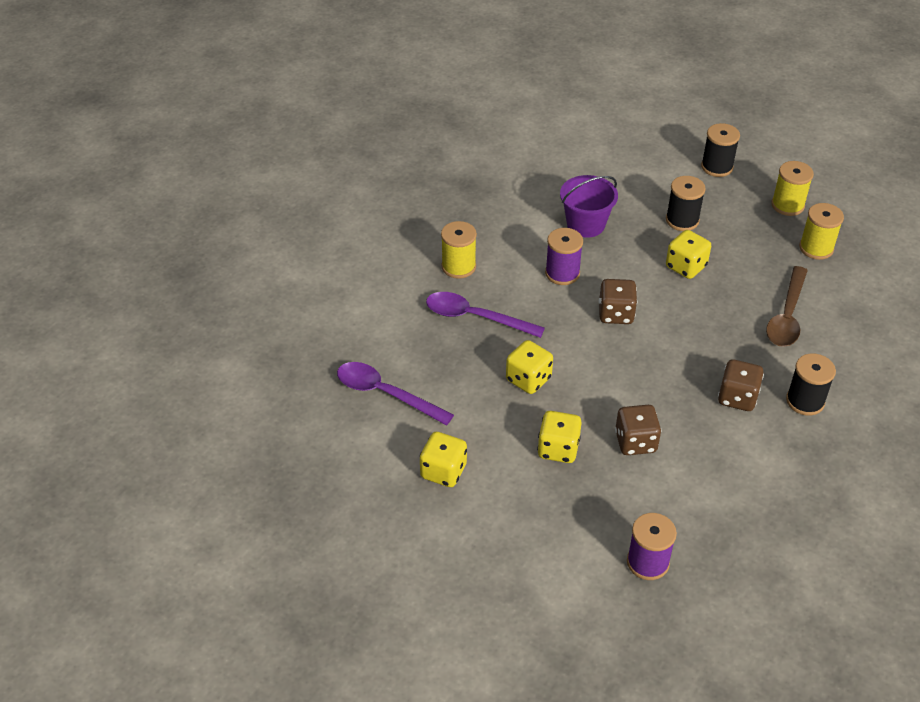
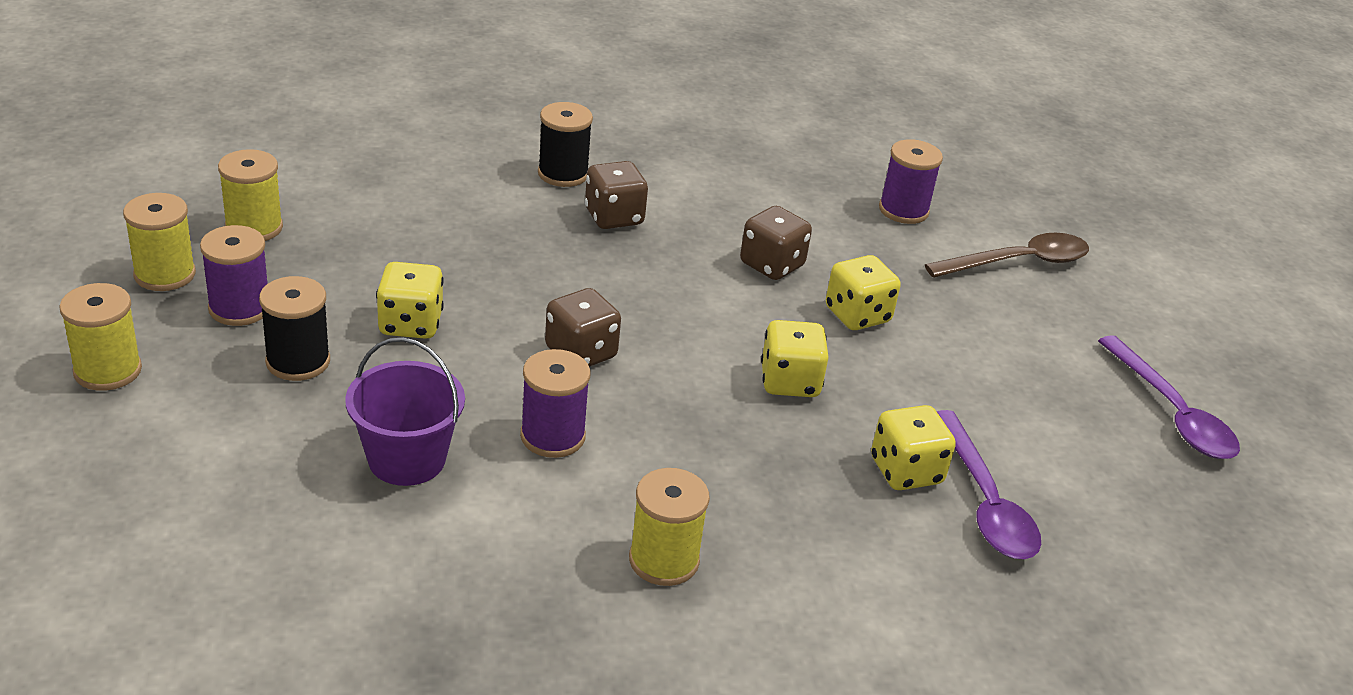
camera: 135 degrees left, 10 degrees down
yellow dice [420,432,467,487] -> yellow dice moved to [871,405,956,490]
purple spoon [426,292,545,338] -> purple spoon moved to [1098,335,1240,459]
black spool [701,123,740,177] -> yellow spool [59,283,142,391]
brown spoon [766,266,808,347] -> brown spoon moved to [925,233,1089,278]
none -> purple spool [200,225,268,326]

